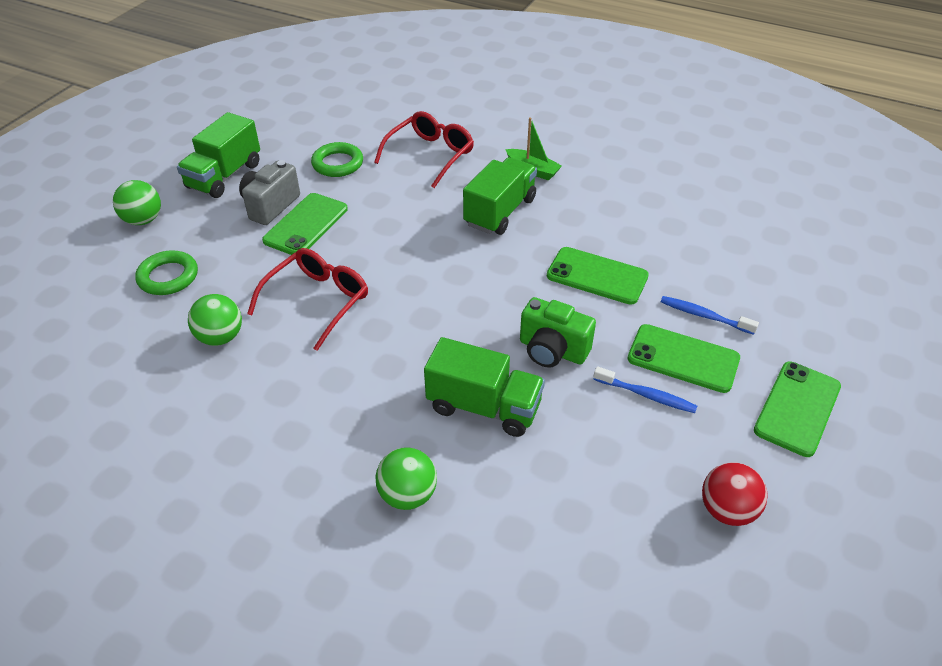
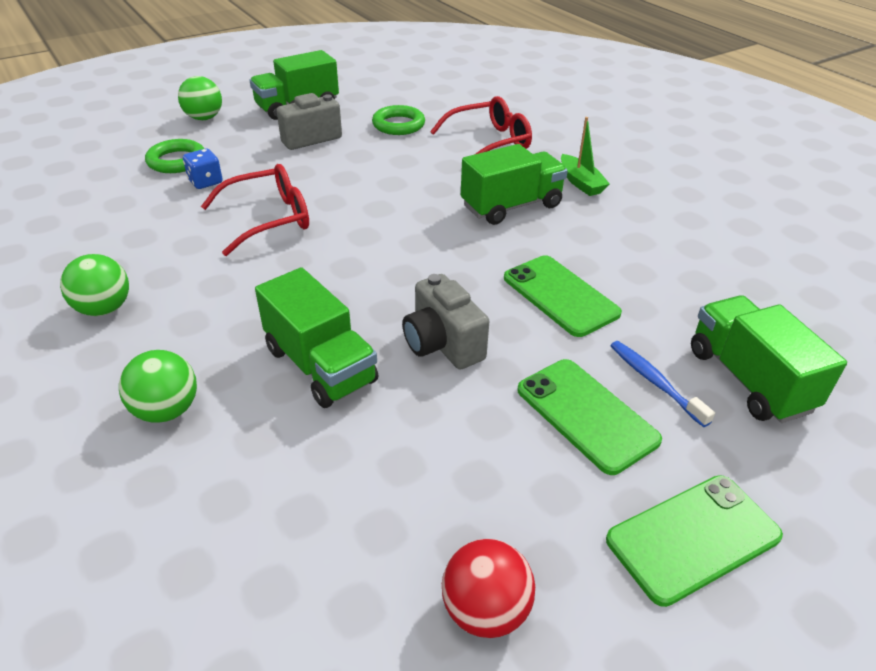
camera: 30 degrees right, 5 degrees down
green ball [188,294,242,346] -> green ball moved to [60,254,129,316]
green phone [262,193,348,255] -> none
green camera [520,297,596,368] -> grey camera [402,274,489,370]
blue toothbrush [593,367,697,413] -> none
none -> blue dice [183,149,223,189]
none -> green truck [691,295,847,423]

